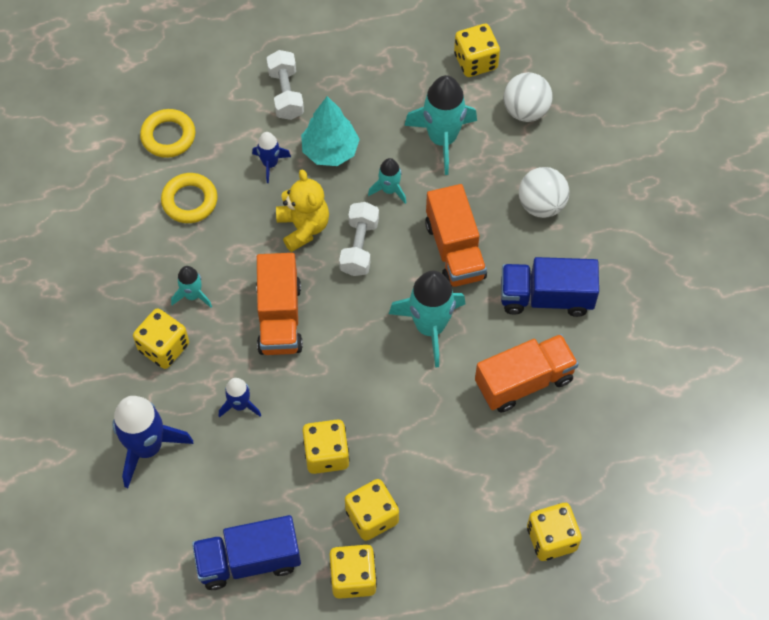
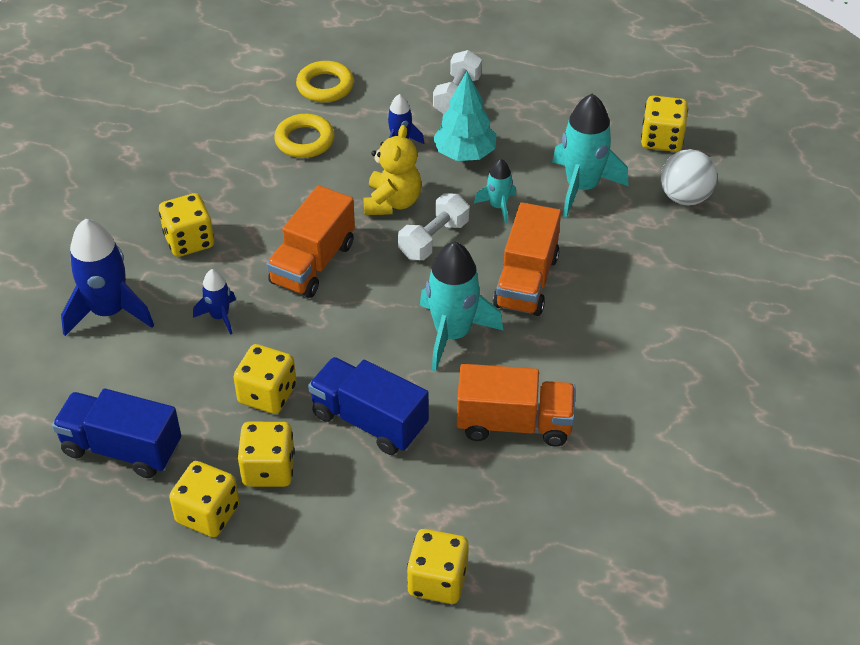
camera: 30 degrees right, 15 degrees down
turquoise rocket [171,266,212,308] -> none
blue truck [501,257,599,317] -> blue truck moved to [308,357,429,455]
white ball [519,167,569,218] -> none

